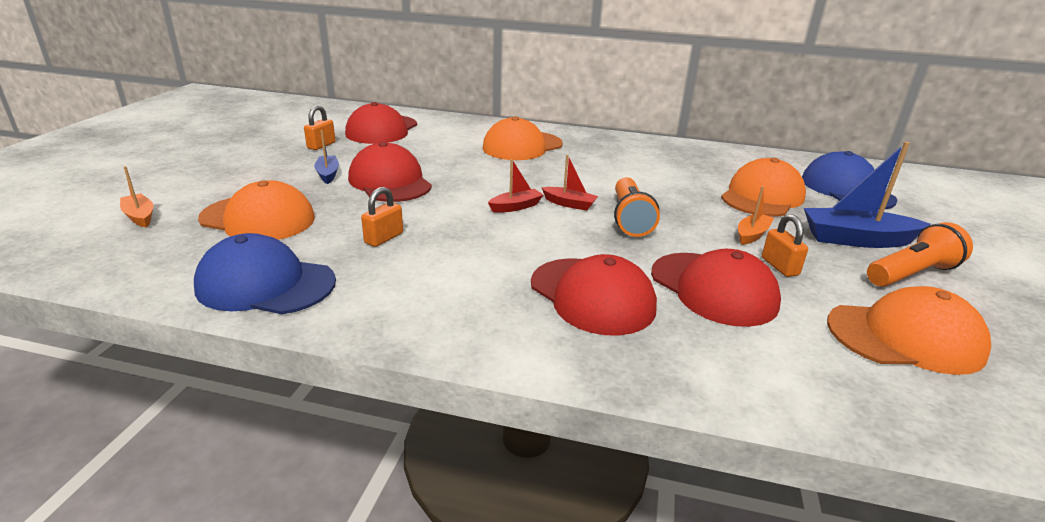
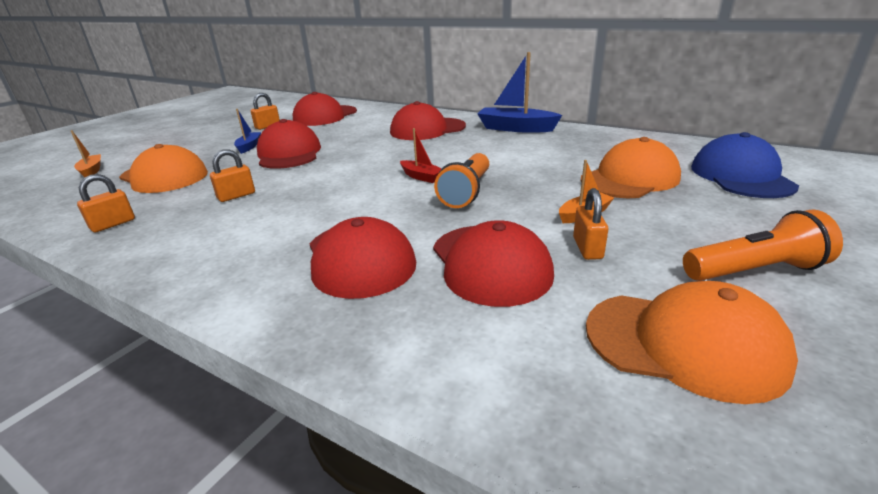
camera: 20 degrees right, 0 degrees up
blue cap [194,233,336,314] -> orange padlock [77,174,135,232]
orange cap [483,117,563,160] -> red cap [390,101,466,140]
red boat [488,159,543,213] -> none
blue boat [804,142,931,248] -> blue boat moved to [477,52,562,133]

